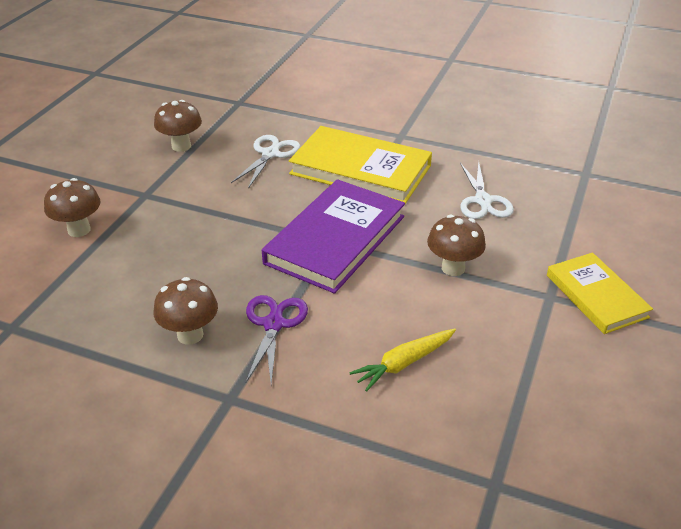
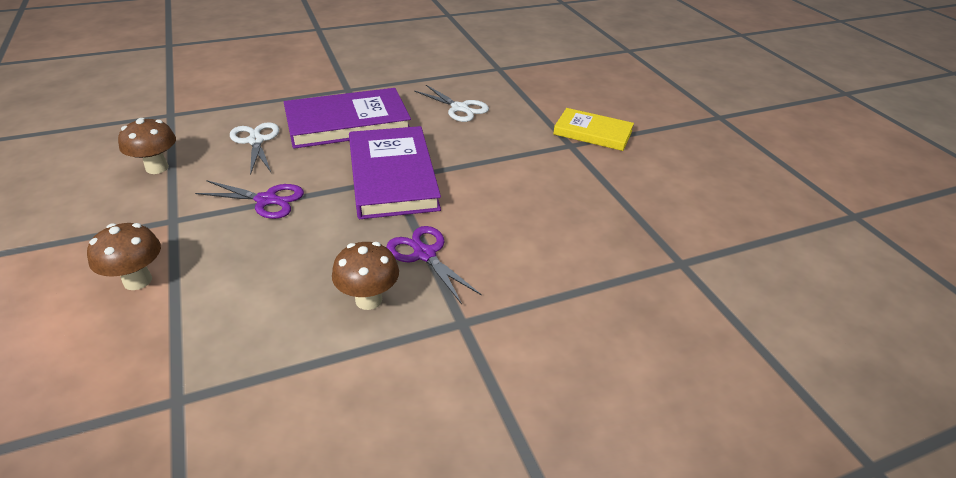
camera: 45 degrees left, 0 degrees up
yellow book [289,126,432,204] -> purple book [284,88,411,149]
yellow carrot [349,328,456,392] -> none
brown mushroom [427,215,486,276] -> none
none -> purple scissors [195,180,304,219]

